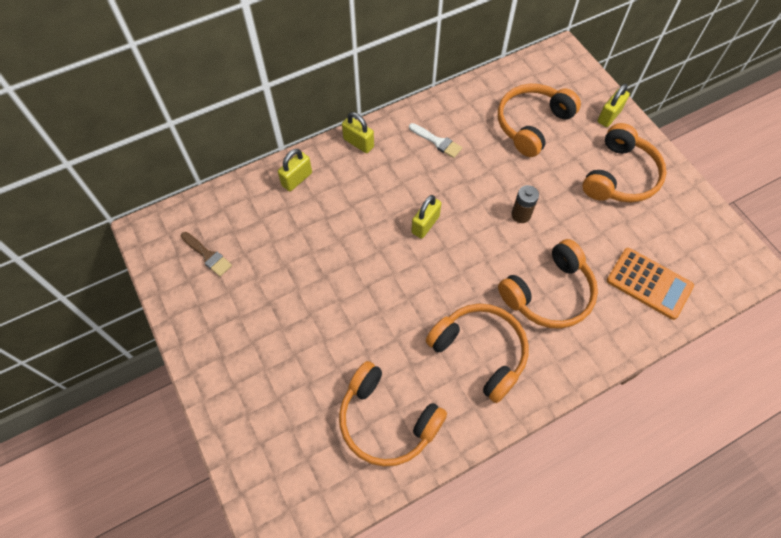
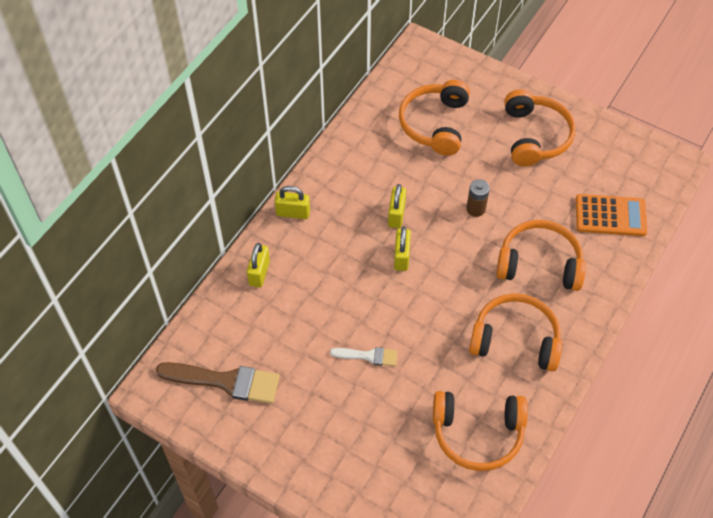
camera: 30 degrees left, 5 degrees down
brown brush [181,232,232,276] -> brown brush [156,362,280,404], size x1.81
white brush [409,123,462,158] -> white brush moved to [330,347,398,366]
orange headphones [498,239,598,329] -> orange headphones turned 105 degrees counterclockwise [496,220,586,291]
yellow padlock [597,84,630,127] -> yellow padlock moved to [388,184,406,228]

